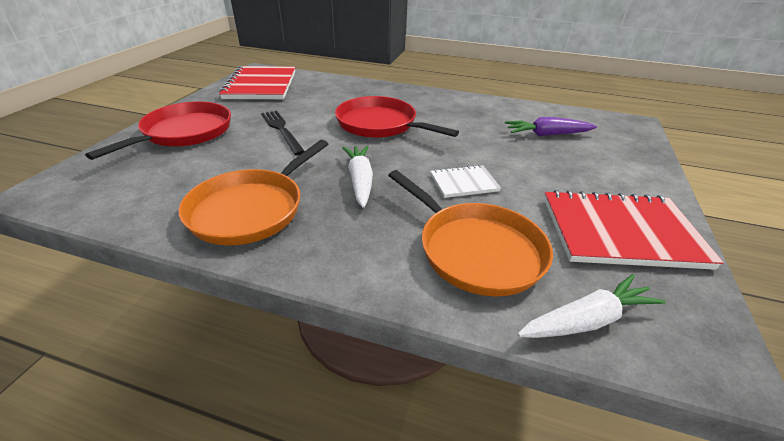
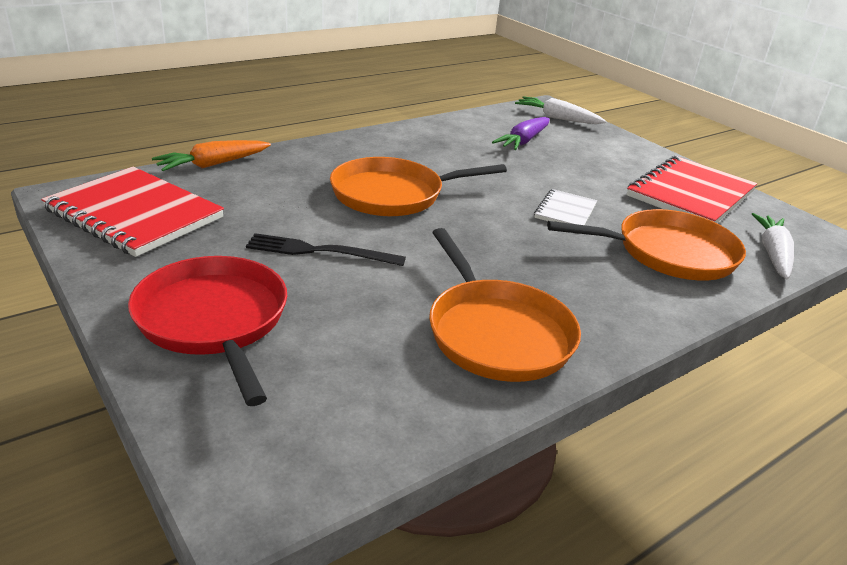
camera: 55 degrees left, 5 degrees down
red pan [335,96,459,138] -> orange pan [330,157,507,216]
white carrot [342,145,373,208] -> white carrot moved to [515,96,607,124]
none -> orange carrot [152,140,271,171]

